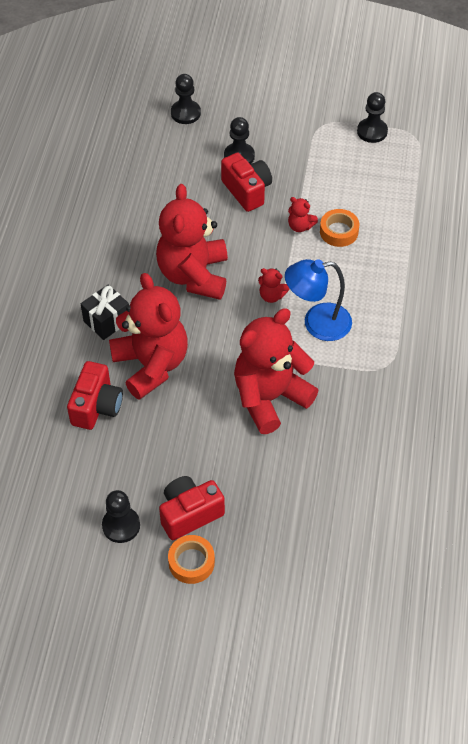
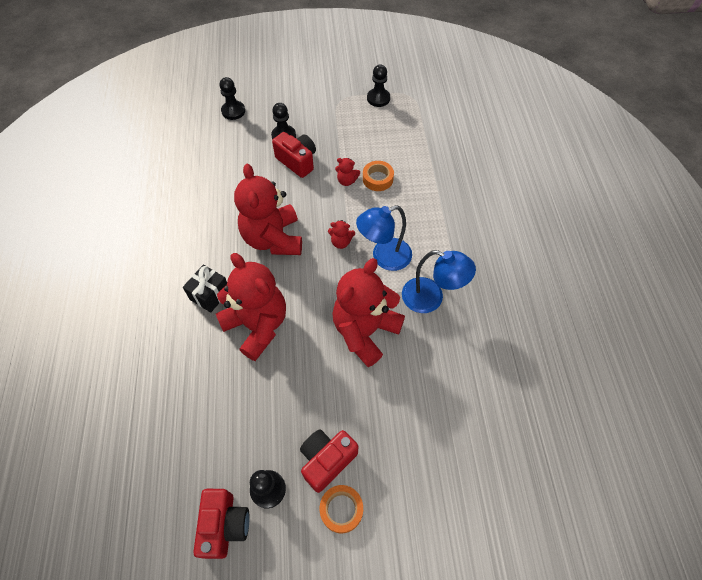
camera: 15 degrees left, 5 degrees up
red camera [67,361,123,430] -> red camera moved to [193,489,250,559]
none -> blue lamp [402,250,476,313]

